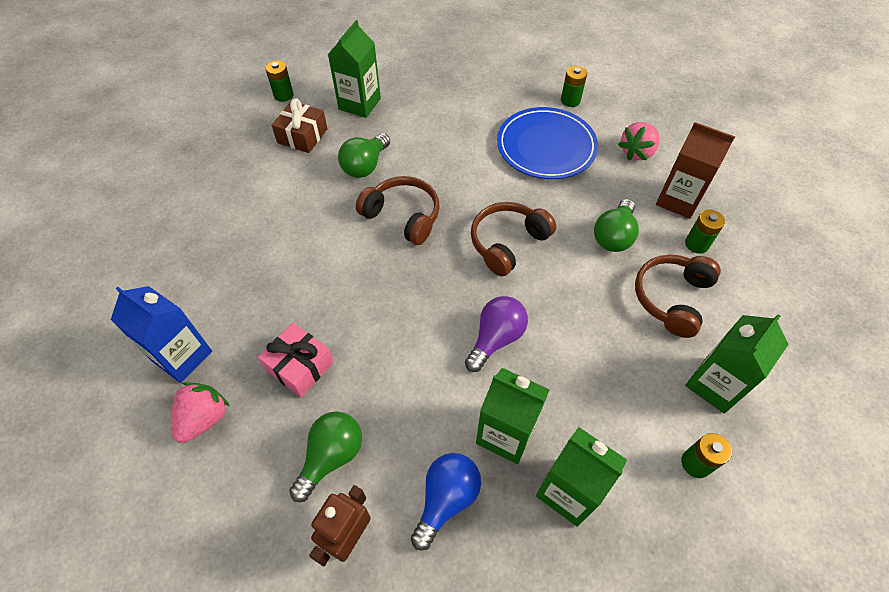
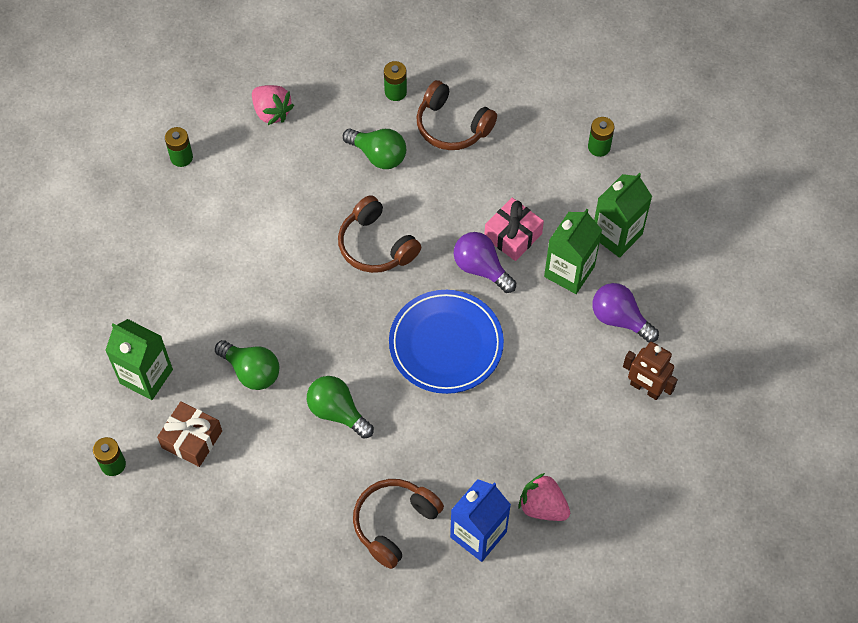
camera: 85 degrees left, 5 degrees up
pink gift [258,323,334,397] -> pink gift moved to [484,198,544,261]
green light bulb [289,411,362,502] -> green light bulb moved to [307,376,374,439]
brown headphones [356,176,440,245] -> brown headphones moved to [353,479,444,569]
blue light bulb [411,453,481,551] -> purple light bulb [592,283,659,342]
blue plate [497,107,598,179] -> blue plate moved to [389,290,504,394]
brown carton [656,122,735,219] -> none
green carton [685,314,789,414] -> none

